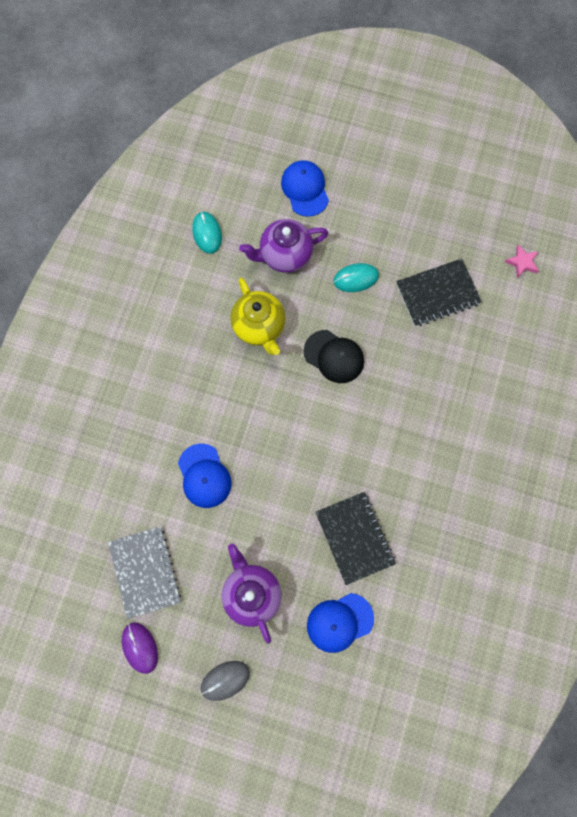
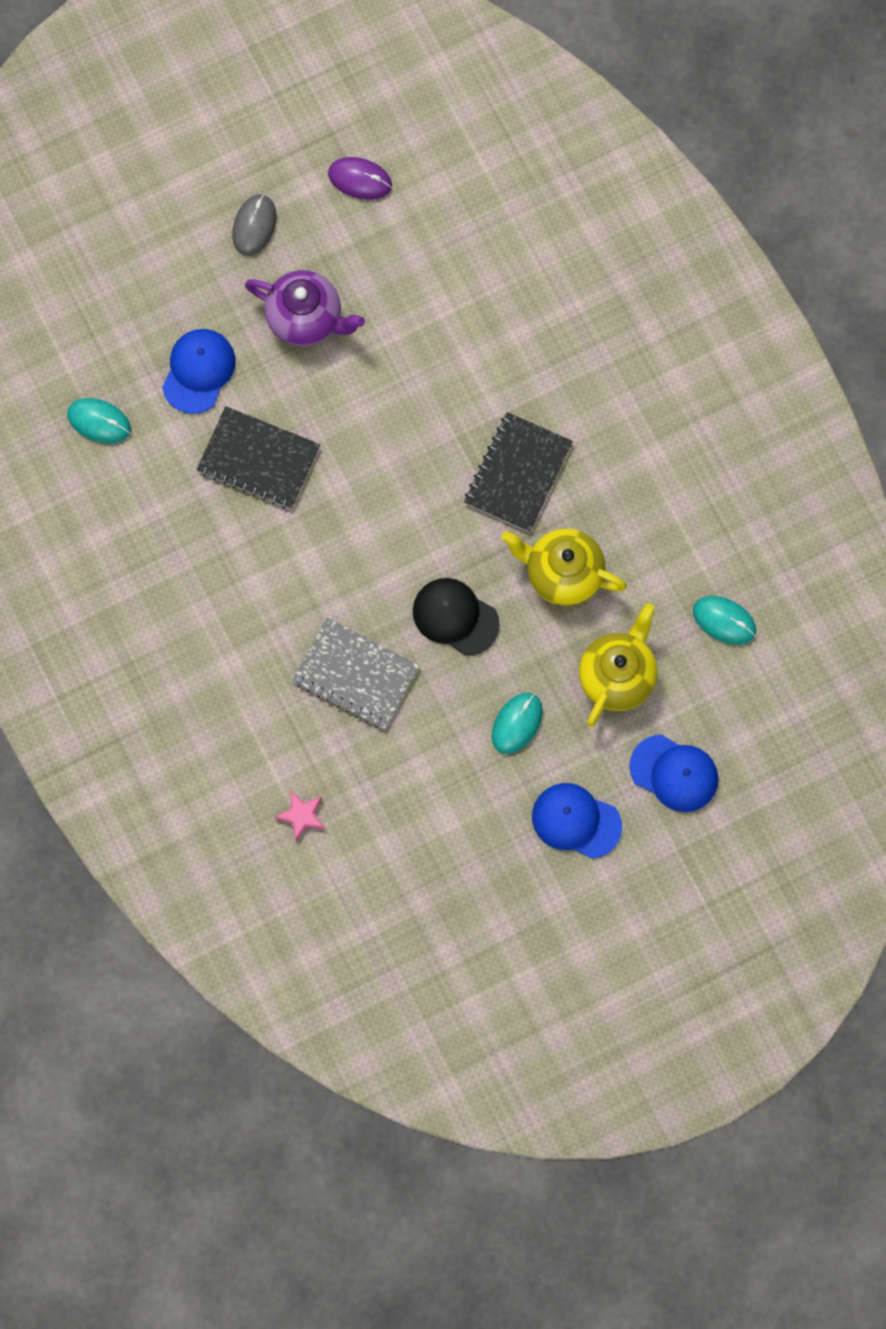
camera: 135 degrees right, 0 degrees up
grey notebook [108,526,181,619] -> grey notebook moved to [292,618,419,729]
blue cap [178,444,232,508] -> blue cap moved to [532,783,622,859]
purple teapot [239,219,328,273] -> yellow teapot [579,603,658,727]
black cap [304,330,364,383] -> black cap turned 45 degrees clockwise [413,578,500,655]
black notebook [396,259,482,326] -> black notebook moved to [464,412,573,532]
pink star [505,244,539,278] -> pink star moved to [275,791,325,841]
none -> turquoise mouse [67,398,131,444]

